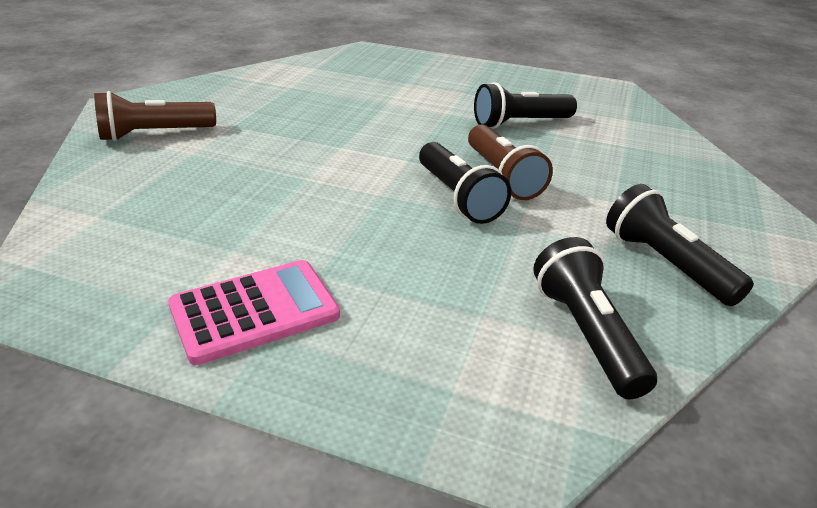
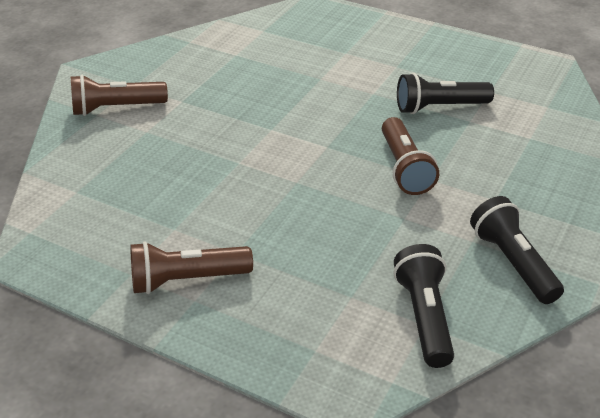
camera: 10 degrees right, 5 degrees up
pink calculator [168,260,340,365] -> brown flashlight [130,241,253,294]
black flashlight [419,142,511,224] -> none

